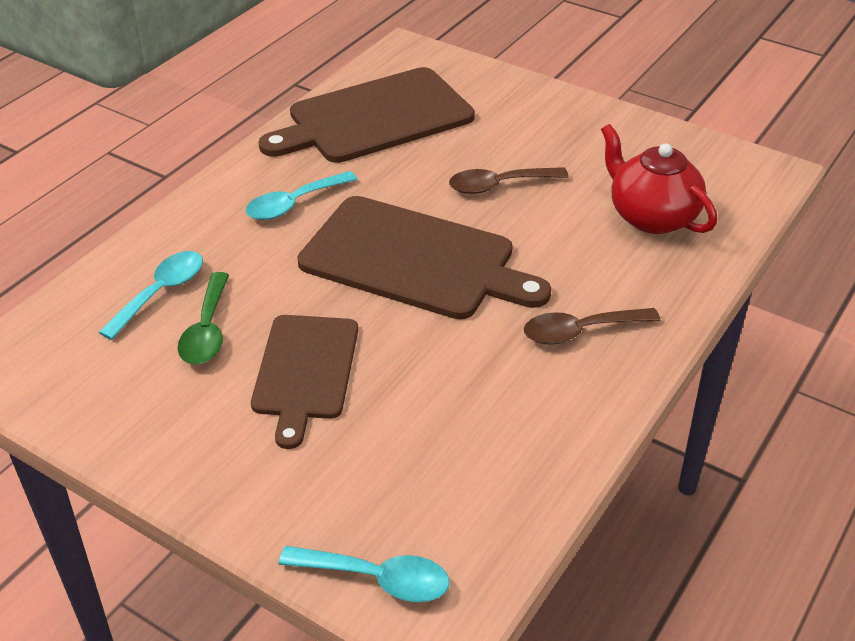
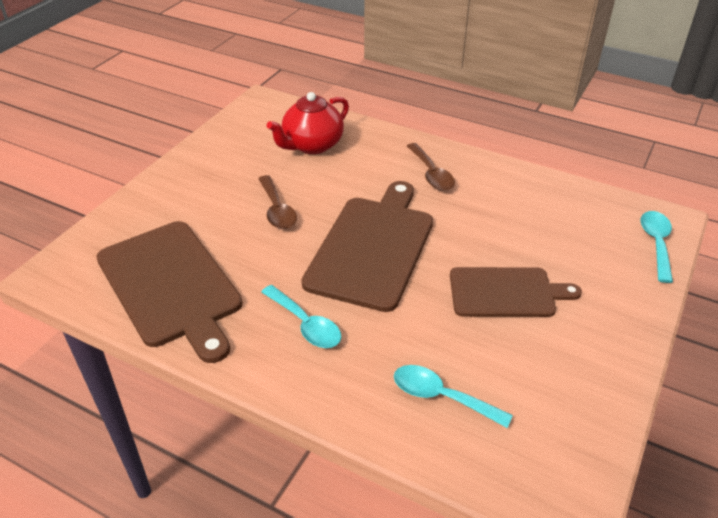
camera: 95 degrees left, 0 degrees up
green spoon [178,272,229,365] -> none

